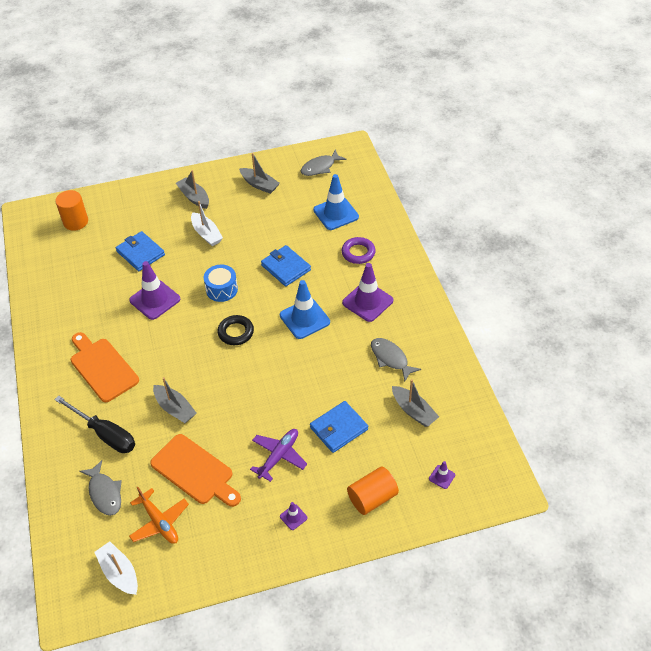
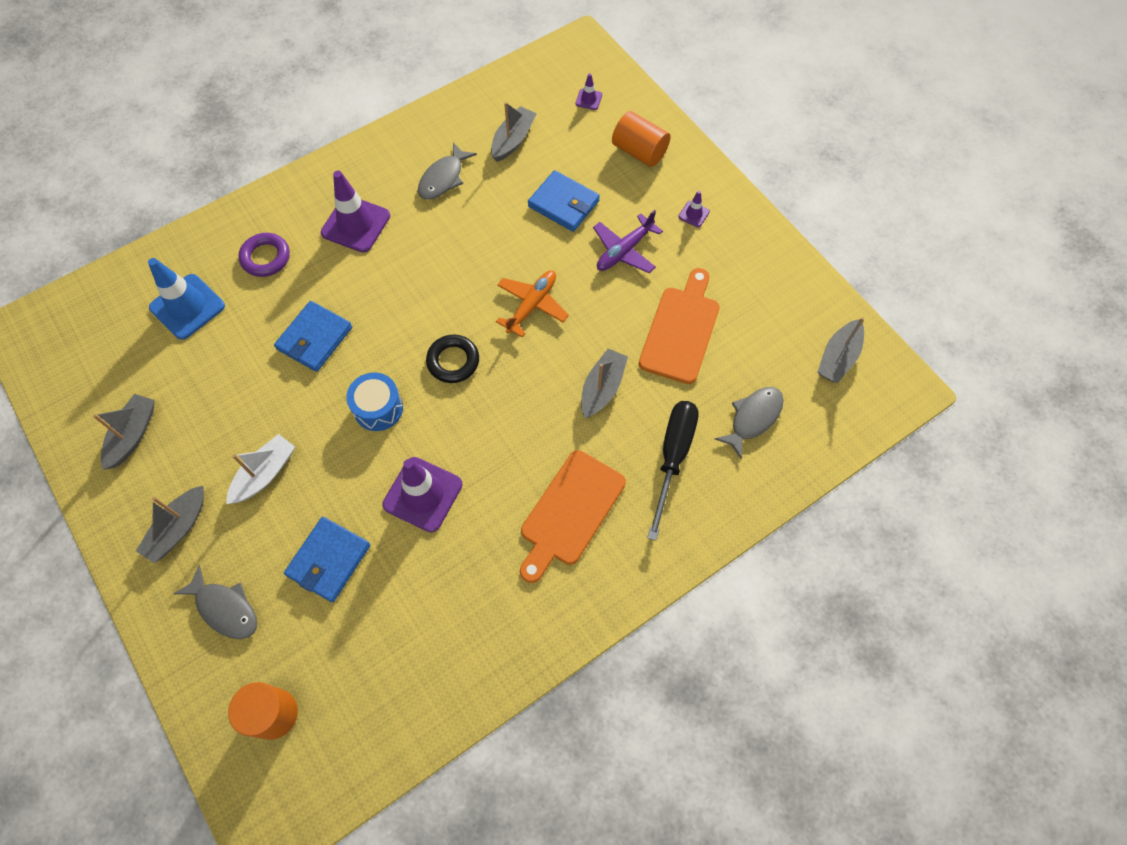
camera: 110 degrees left, 15 degrees up
white boat [94,541,138,595] -> grey boat [817,317,864,383]
orange plane [129,487,189,544] -> orange plane moved to [496,270,569,338]
purple plane [250,429,307,482] -> purple plane turned 60 degrees counterclockwise [593,210,663,273]
blue traffic cone [280,280,330,339] -> none
grey fish [300,149,346,176] -> grey fish moved to [173,565,257,639]

